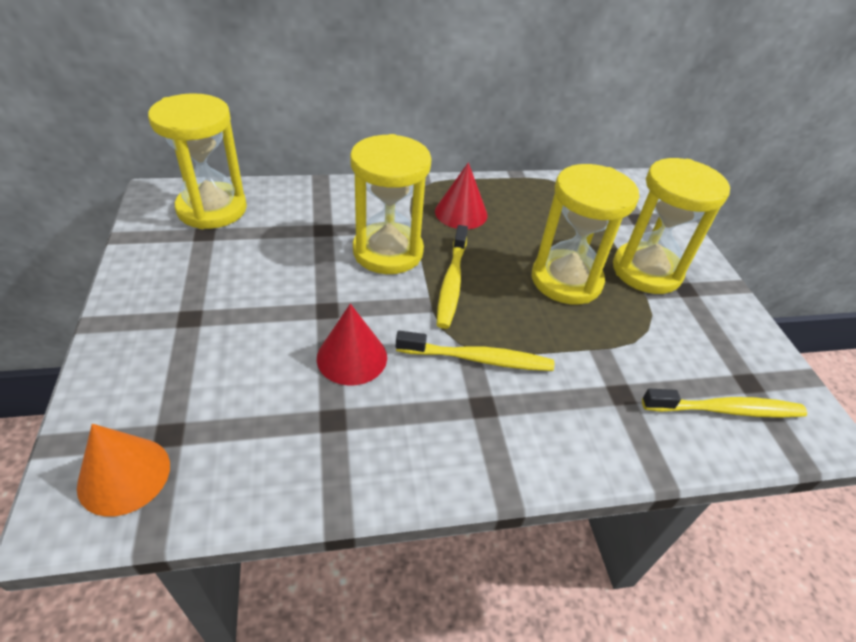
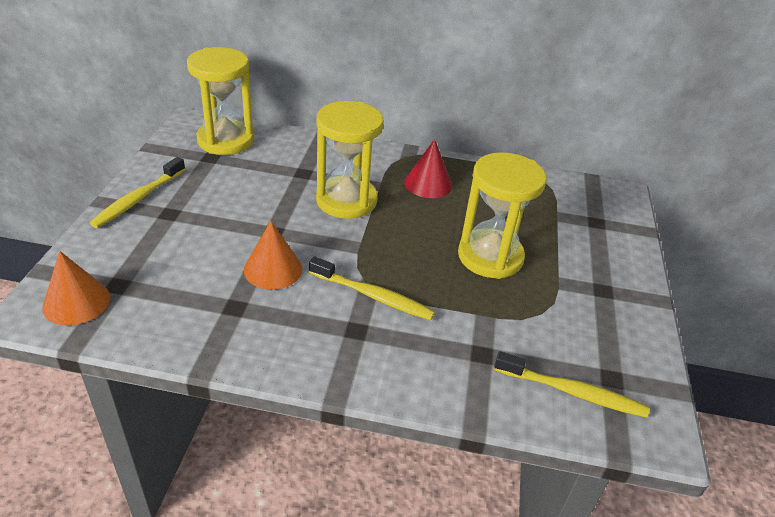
camera: 20 degrees right, 5 degrees down
red cone [317,304,387,386] -> orange cone [244,220,302,290]
yellow toothbrush [437,225,468,329] -> yellow toothbrush moved to [90,157,186,228]
yellow hourglass [613,158,730,294] -> none

